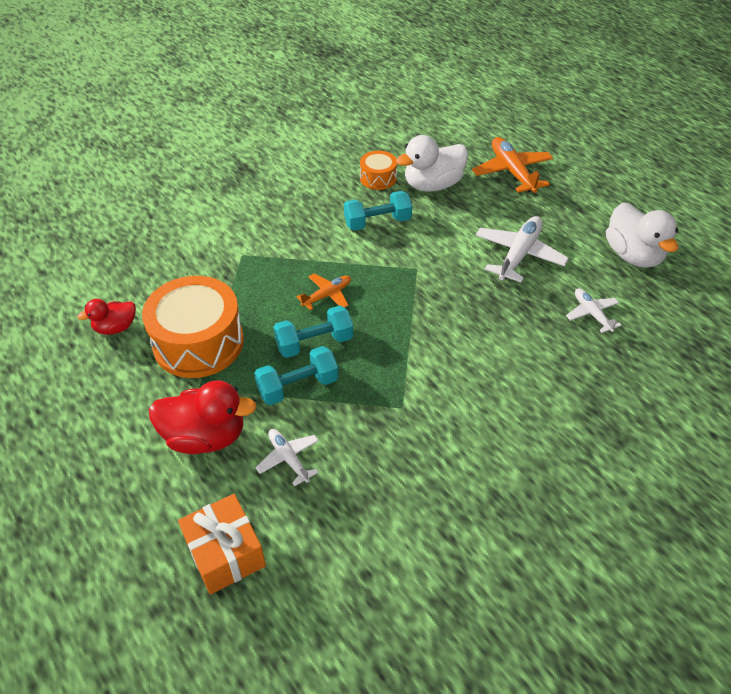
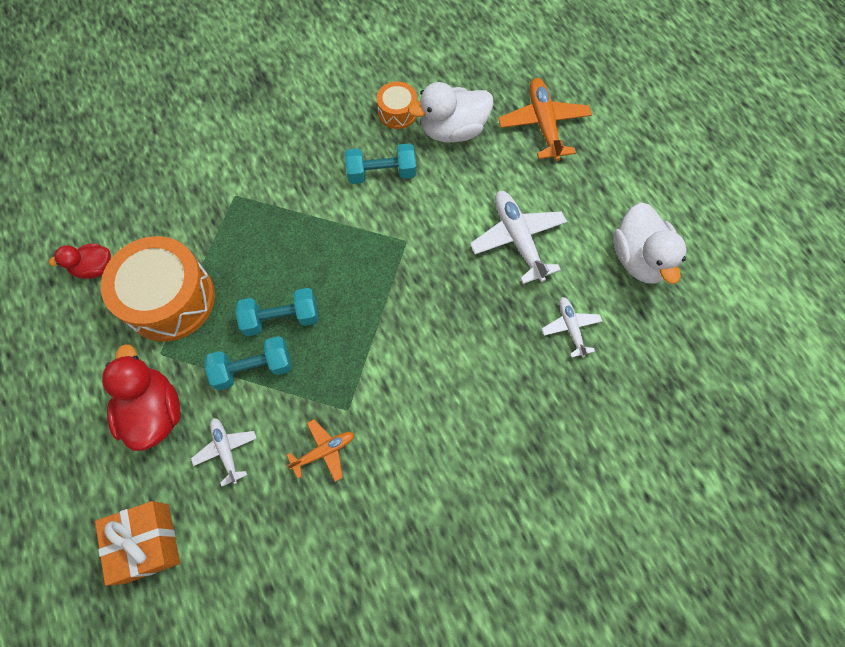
camera: 10 degrees right, 20 degrees up
red duck [149,380,257,454] -> red duck turned 120 degrees counterclockwise [102,344,181,451]
orange plane [297,274,351,310] -> orange plane moved to [286,419,354,482]
white plane [475,216,569,283] -> white plane turned 60 degrees counterclockwise [470,191,567,284]

